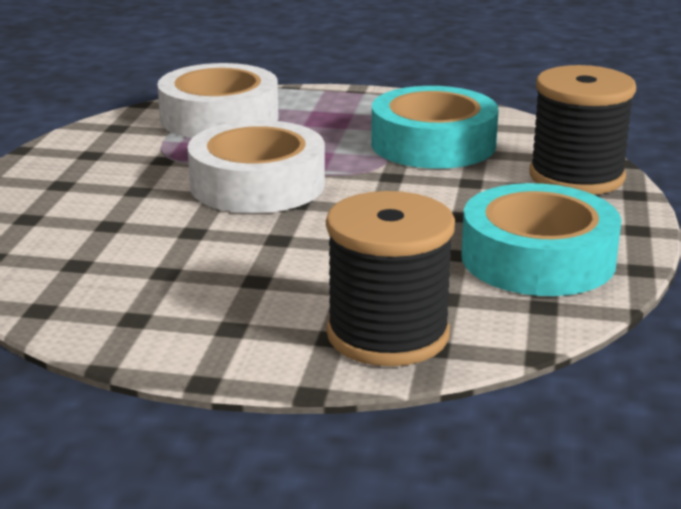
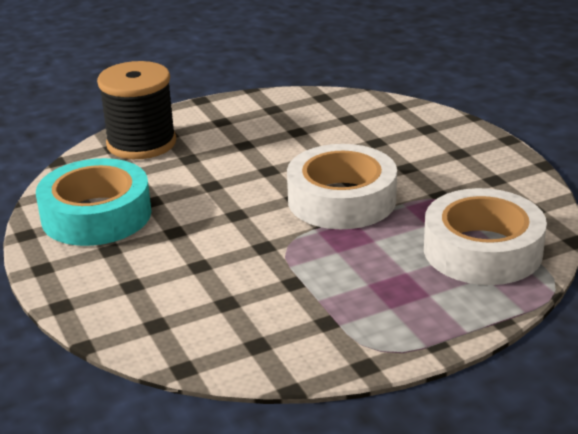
camera: 145 degrees right, 5 degrees up
turquoise tape [371,86,499,169] -> none
black spool [530,65,636,195] -> none

